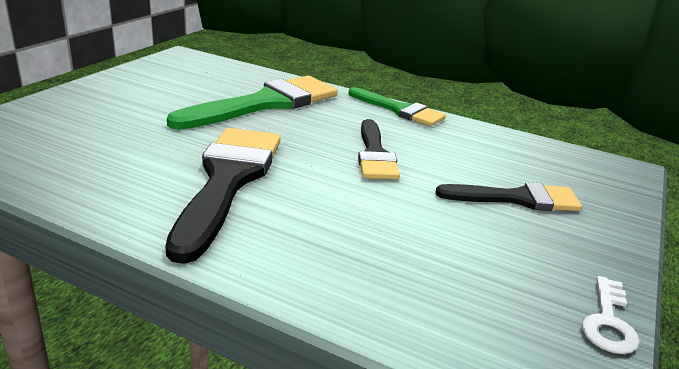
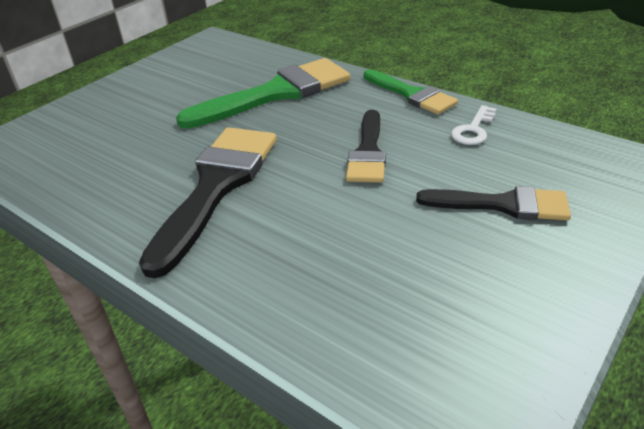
camera: 15 degrees right, 10 degrees up
white key [582,276,639,354] -> white key moved to [451,105,497,145]

